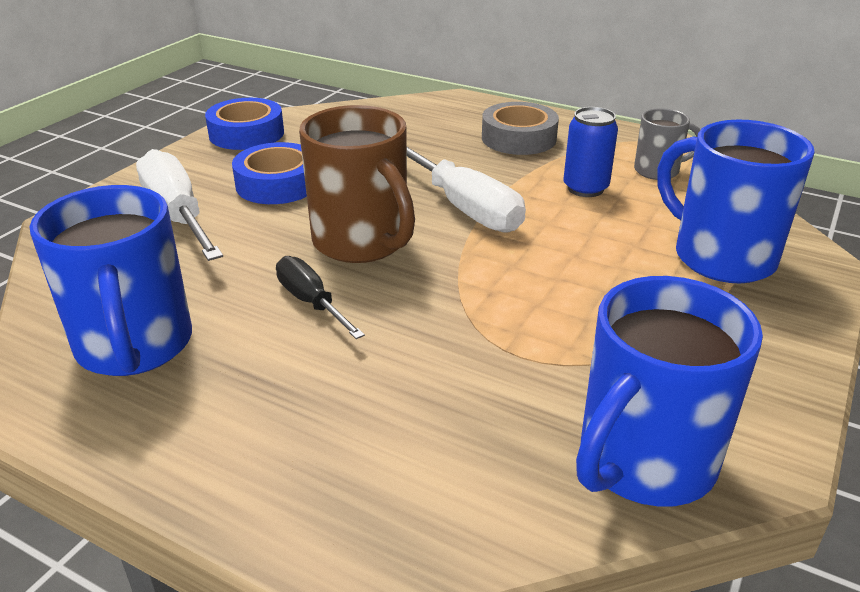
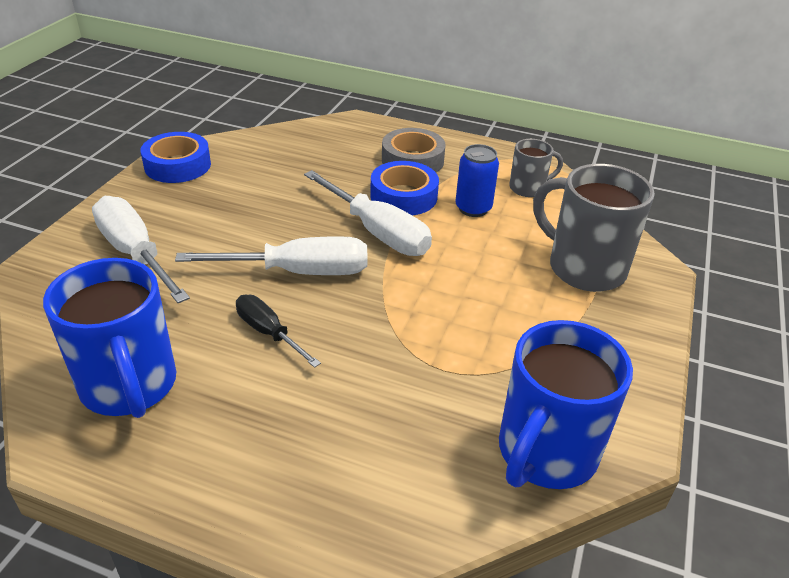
camera: 10 degrees left, 5 degrees up
blue tape [232,142,307,204] -> blue tape moved to [370,161,439,215]
brown mug [299,105,415,263] -> white screwdriver [175,236,367,275]
blue mug [657,120,815,283] -> grey mug [533,164,655,292]

